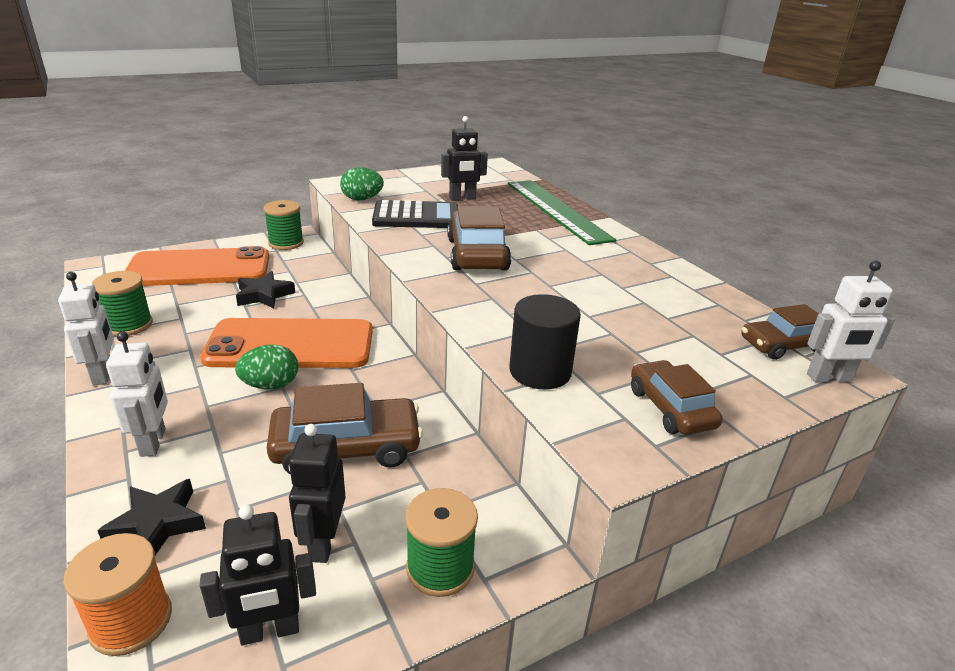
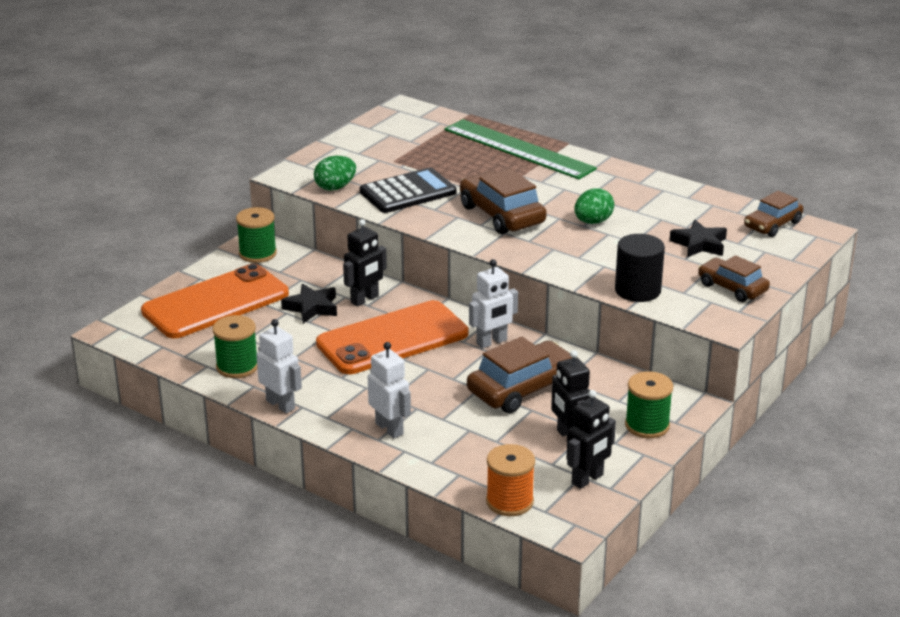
camera: 25 degrees left, 0 degrees up
black star [97,479,206,555] -> black star moved to [669,220,727,257]
green egg [235,344,298,390] -> green egg moved to [574,188,614,224]
black robot [441,116,488,201] -> black robot moved to [343,219,387,306]
white robot [807,261,895,382] -> white robot moved to [469,259,518,349]

